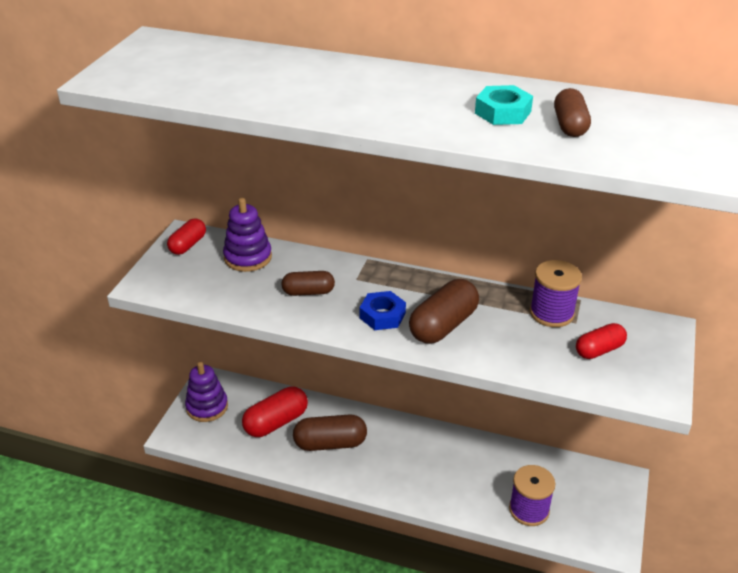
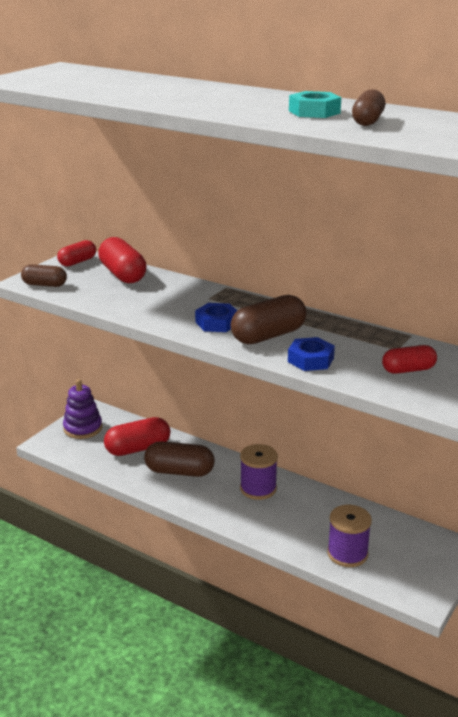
camera: 15 degrees right, 10 degrees down
purple stacking toy [223,198,272,272] -> red capsule [98,237,147,283]
brown capsule [281,271,335,296] -> brown capsule moved to [21,264,67,287]
purple spool [530,260,582,327] -> purple spool moved to [240,444,278,500]
none -> blue nut [288,337,335,371]

